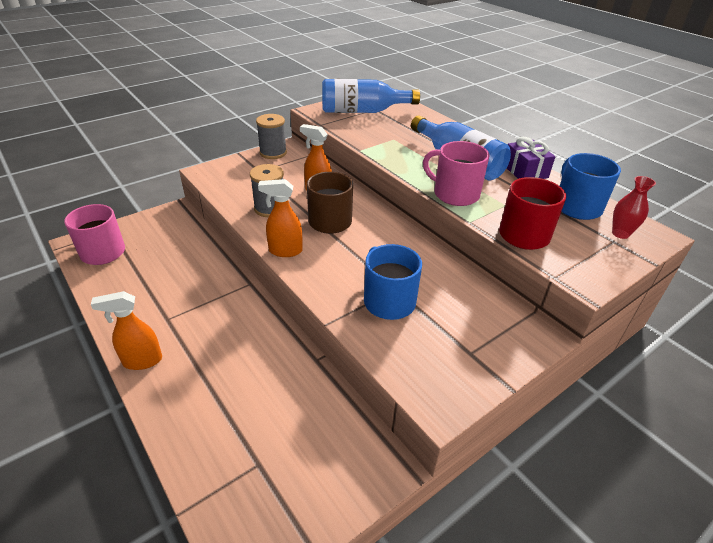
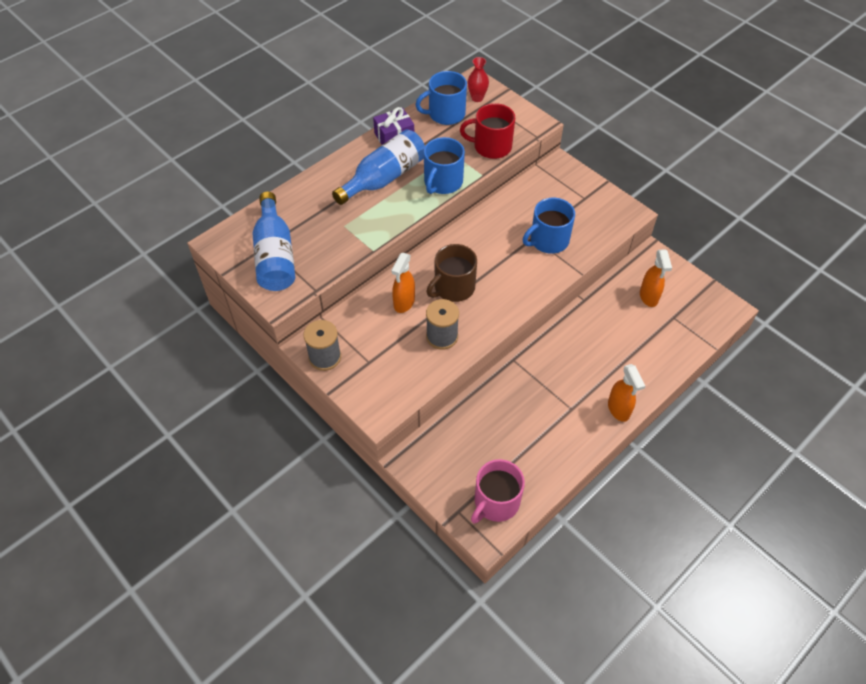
camera: 95 degrees left, 15 degrees up
orange spray bottle [258,179,302,257] -> orange spray bottle moved to [640,249,672,307]
pink mug [423,141,489,206] -> blue mug [424,137,465,194]

